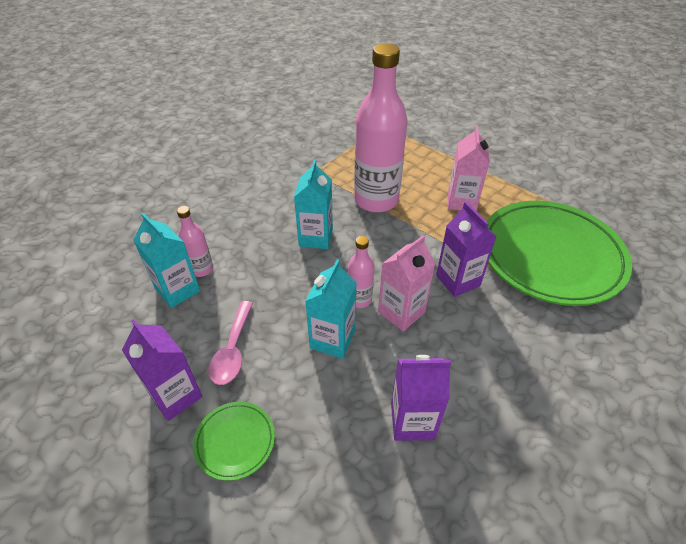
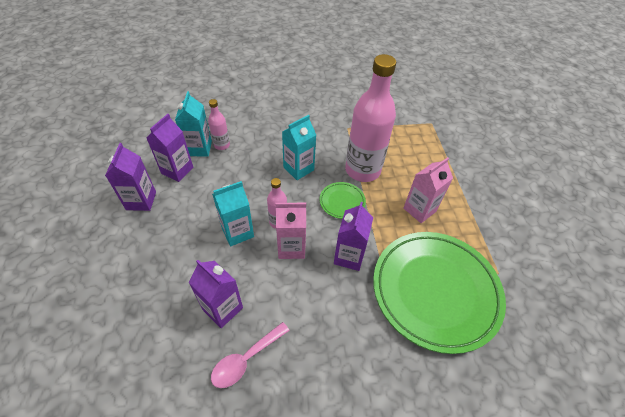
camera: 40 degrees right, 5 degrees up
green plate [193,402,275,481] -> green plate moved to [320,182,366,219]
pink spoon [208,301,253,385] -> pink spoon moved to [211,322,290,388]
none -> purple carton [146,114,193,182]

